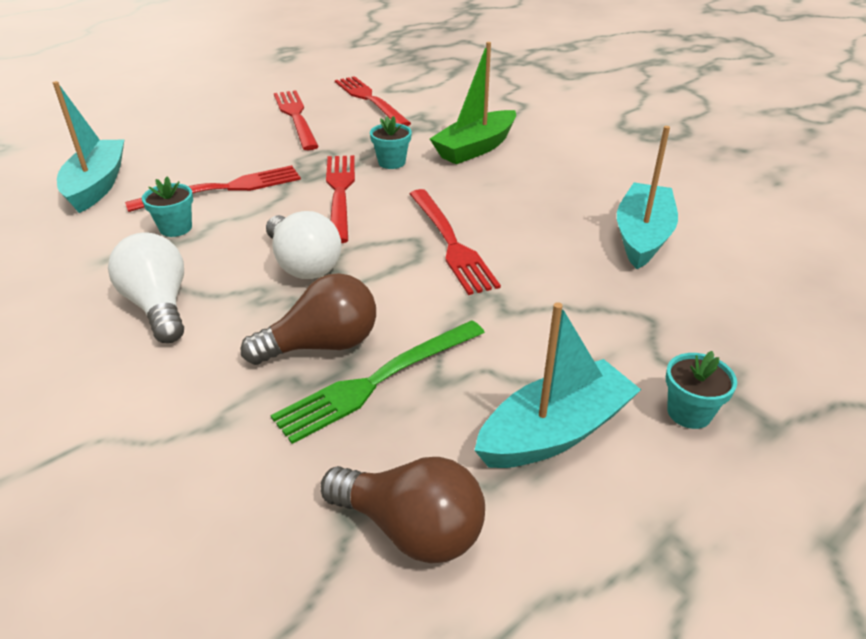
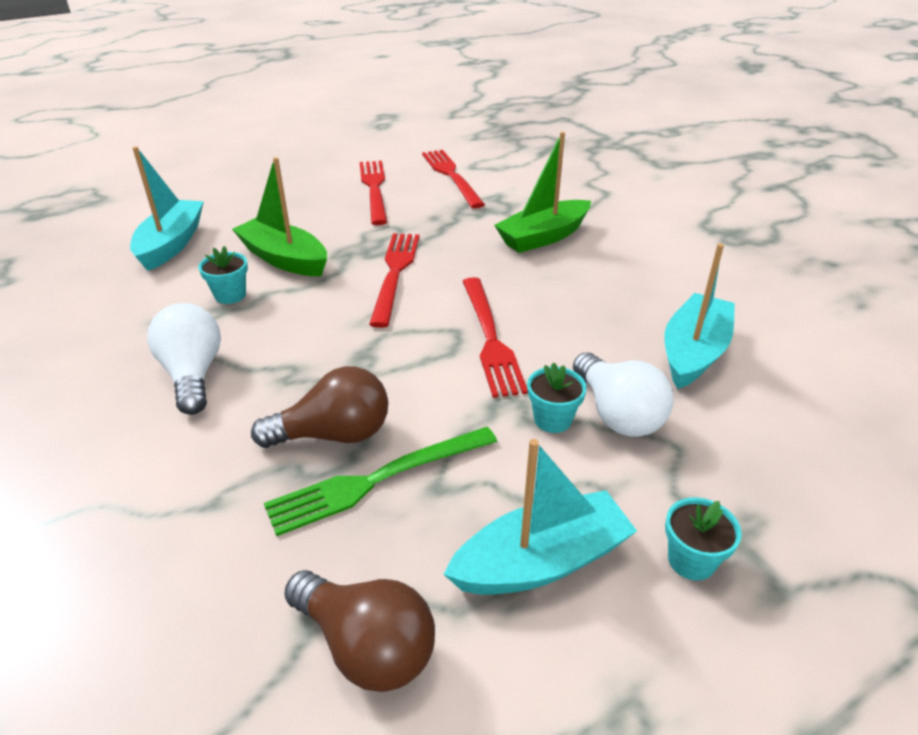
camera: 10 degrees right, 0 degrees up
red fork [125,165,301,212] -> green boat [232,157,327,276]
white light bulb [266,211,342,279] -> white light bulb moved to [573,352,674,437]
turquoise flower pot [370,116,412,169] -> turquoise flower pot moved to [527,362,587,433]

